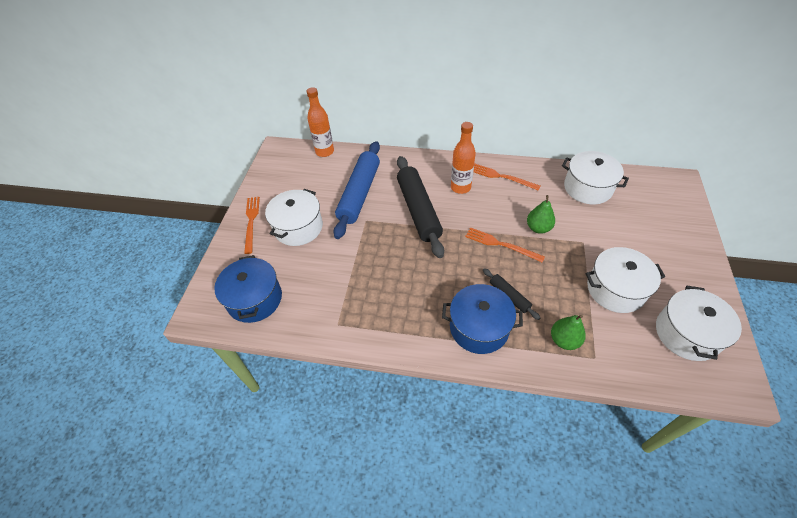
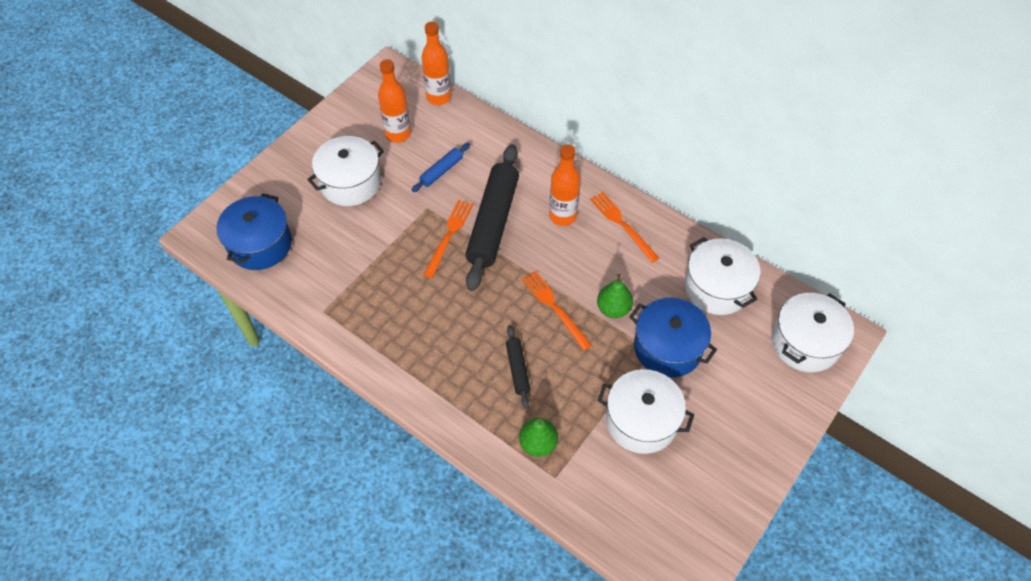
camera: 25 degrees right, 5 degrees up
orange fork [244,197,260,254] -> orange fork moved to [424,200,473,278]
blue rolling pin [333,141,380,239] -> blue rolling pin [411,143,470,192], size x0.47
blue pot [442,284,523,354] -> blue pot moved to [629,298,717,378]
white pot [656,286,742,361] -> white pot moved to [772,293,854,372]
none -> orange bottle [378,59,411,143]

